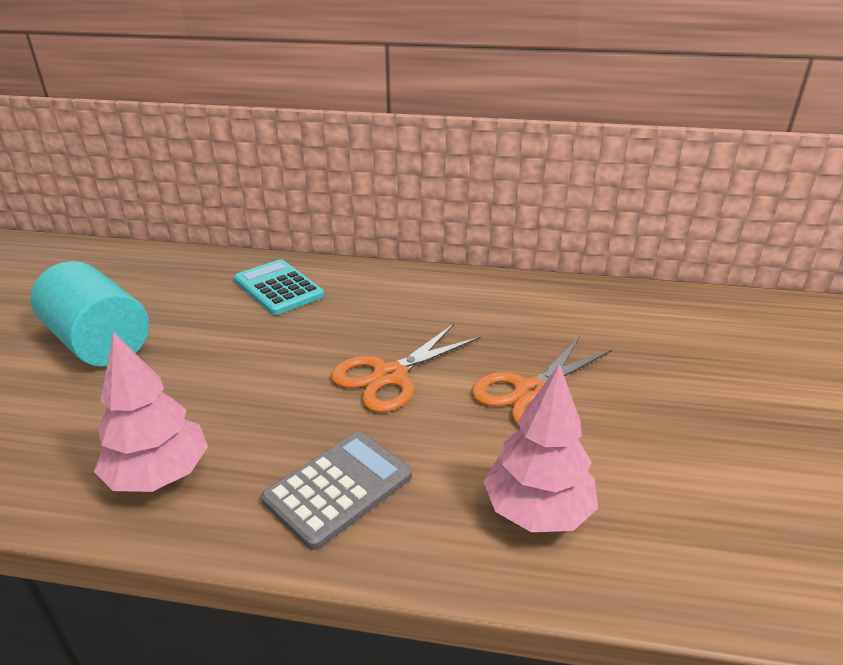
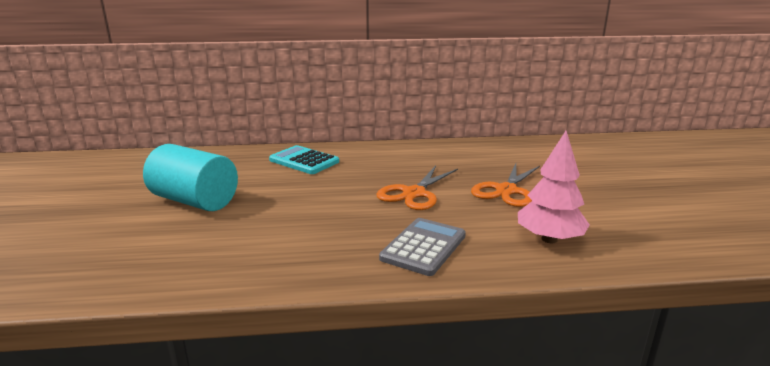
camera: 15 degrees left, 10 degrees down
pink tree [94,332,208,492] -> none

